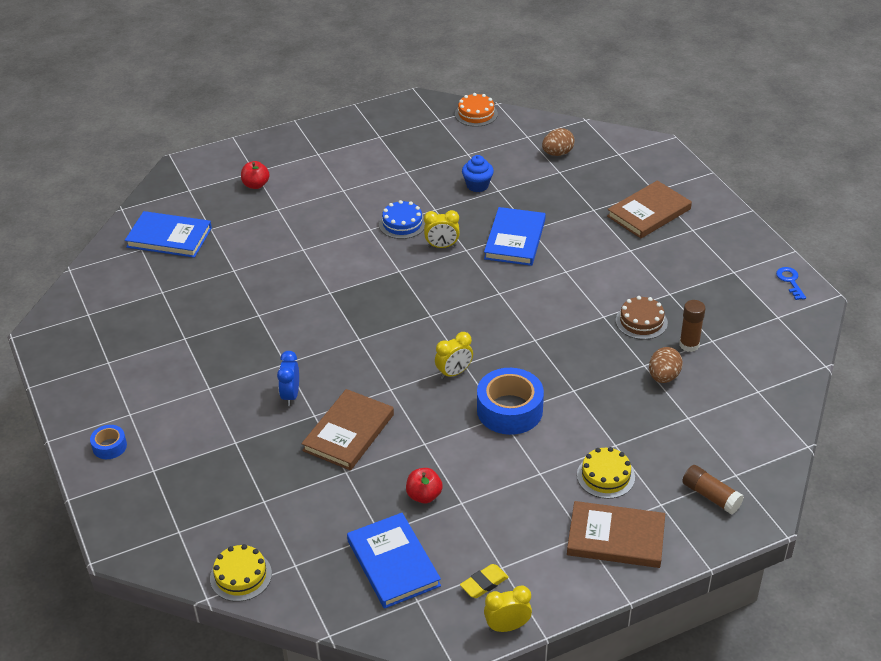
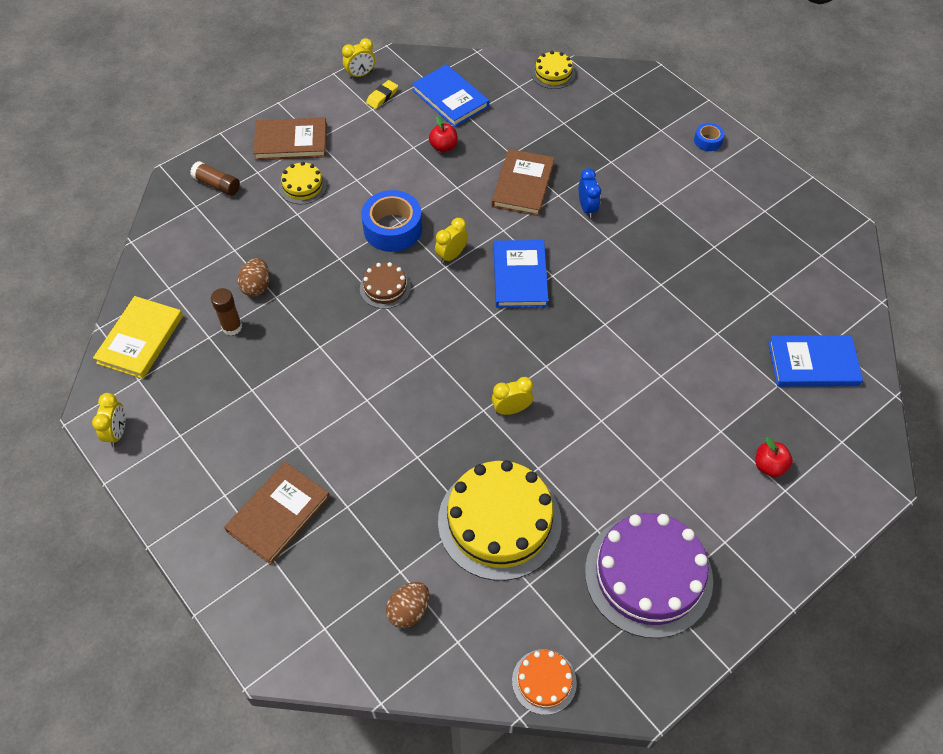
camera: 165 degrees right, 15 degrees up
blue cake [379,200,425,239] -> none
blue cupcake [462,155,494,192] -> yellow cake [438,460,562,581]
blue book [484,207,546,266] -> blue book moved to [493,240,549,308]
brown cake [616,296,668,340] -> brown cake moved to [360,262,411,309]
blue key [776,267,806,300] -> yellow clock [92,393,125,447]
none -> yellow book [93,296,183,379]
none -> purple cake [585,513,713,638]

